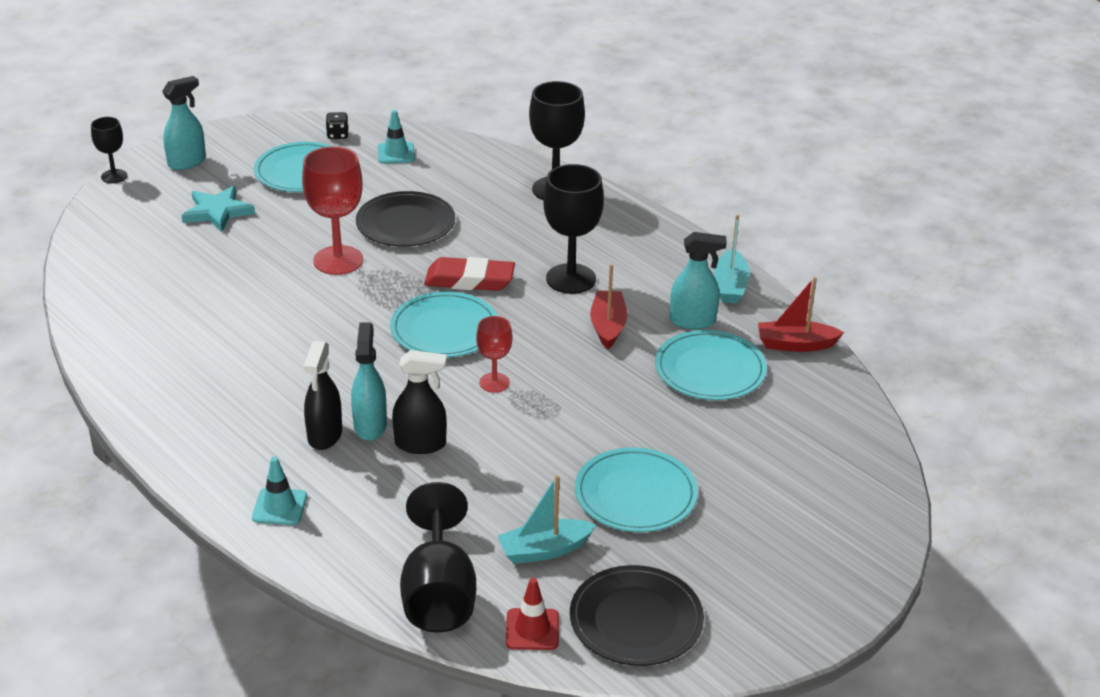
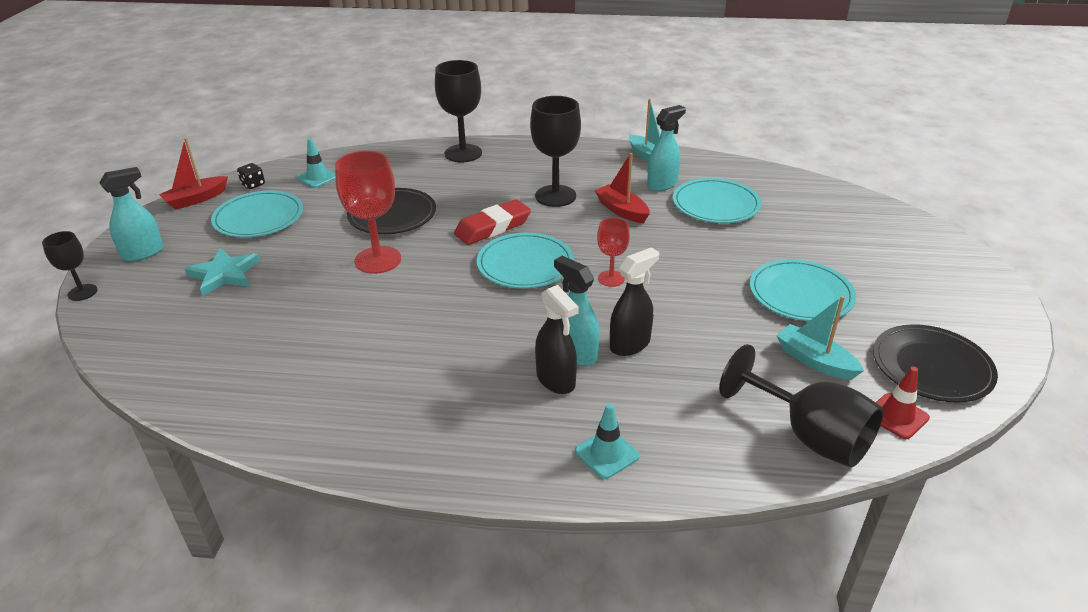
camera: 40 degrees left, 0 degrees up
turquoise spray bottle [162,76,206,170] -> turquoise spray bottle turned 45 degrees clockwise [99,167,164,261]
turquoise boat [498,475,596,564] -> turquoise boat turned 105 degrees clockwise [776,296,864,380]
red boat [758,277,844,352] -> red boat moved to [159,138,228,210]

